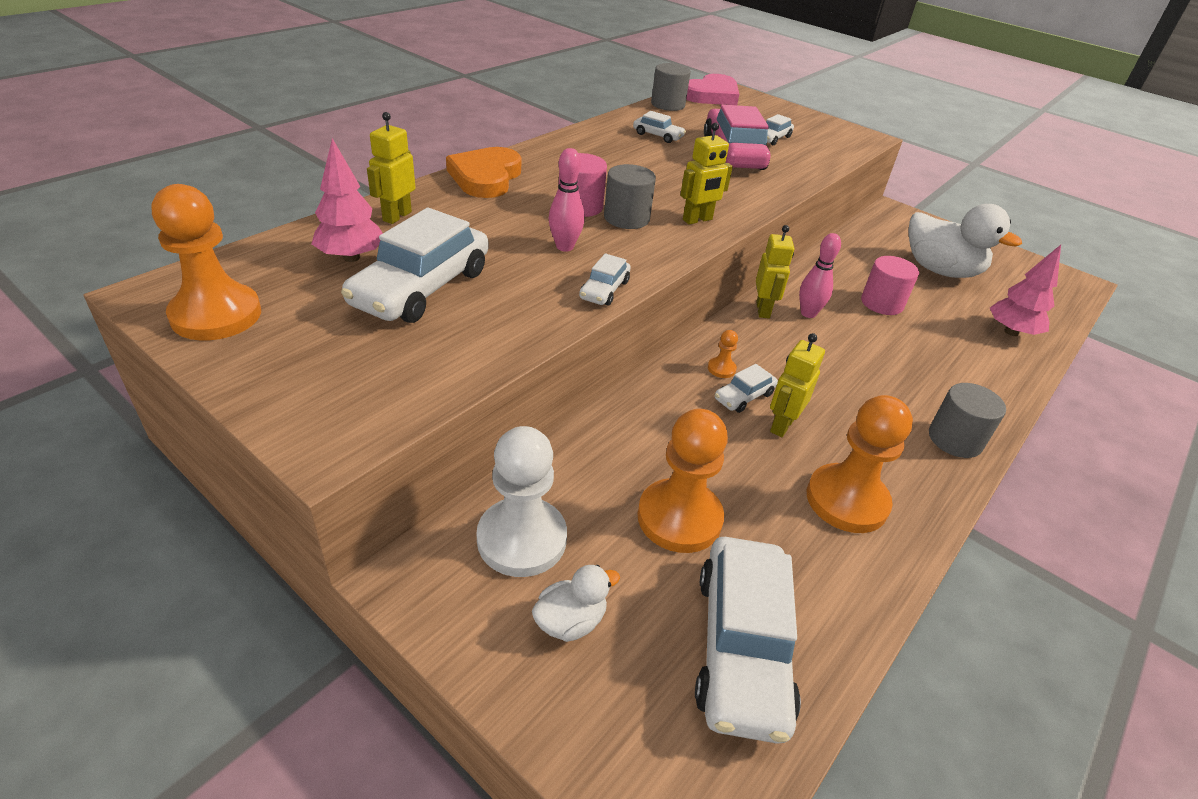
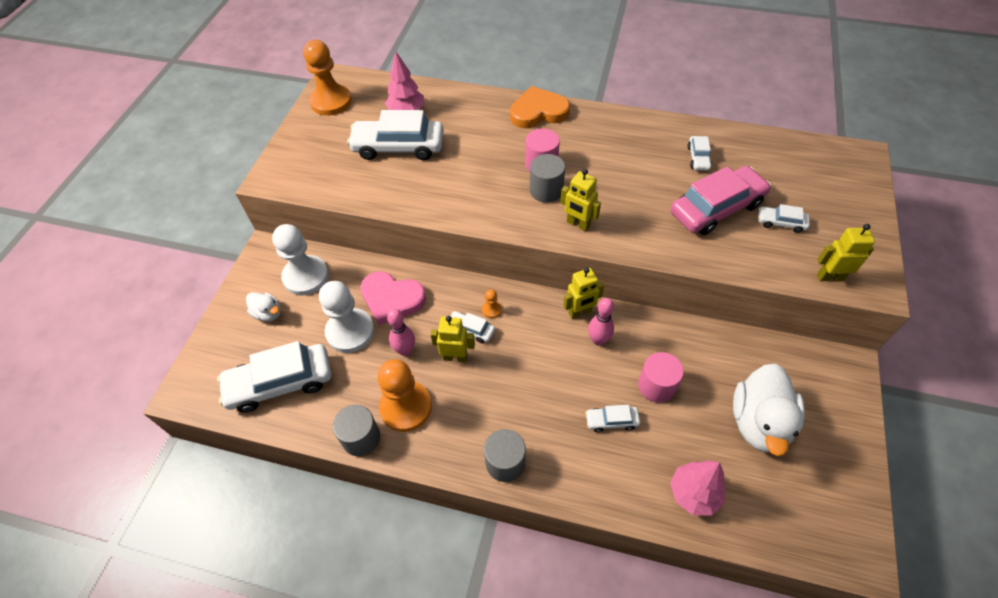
camera: 70 degrees right, 15 degrees up
yellow robot [367,112,416,224] -> yellow robot moved to [817,224,875,281]
pink bowling pin [549,148,585,252] -> pink bowling pin moved to [387,309,415,356]
white car [579,253,631,306] -> white car moved to [585,405,640,432]
orange pawn [637,409,728,553] -> white pawn [319,281,374,353]
grey cylinder [651,63,691,111] -> grey cylinder moved to [333,405,380,456]
pink heart [686,74,739,105] -> pink heart moved to [360,271,426,325]

